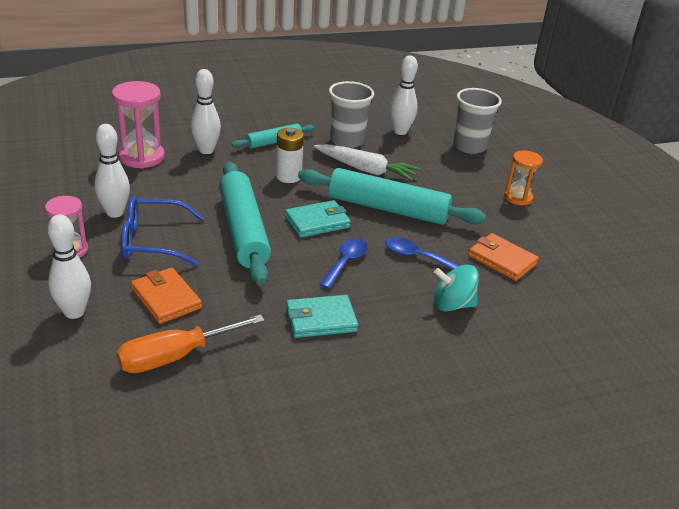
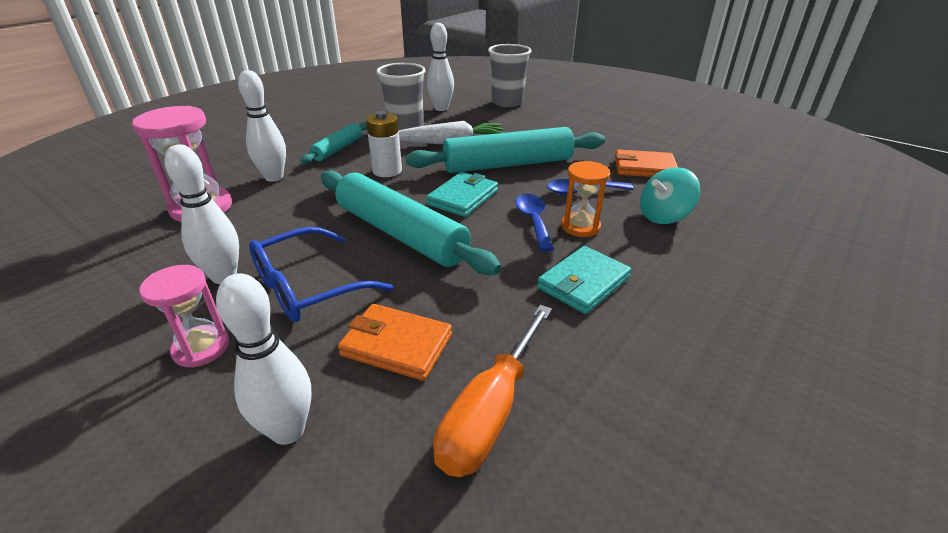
camera: 30 degrees left, 0 degrees up
orange hourglass [504,150,543,206] -> orange hourglass moved to [561,161,610,237]

